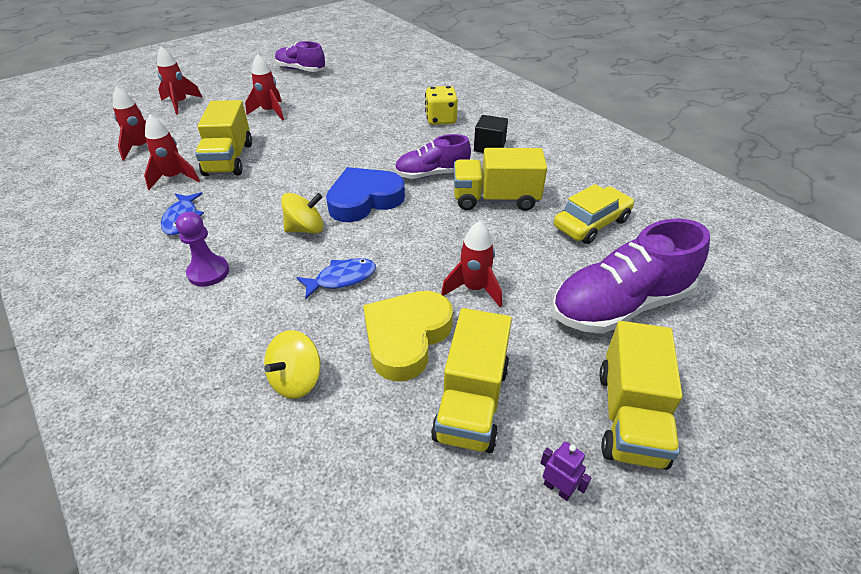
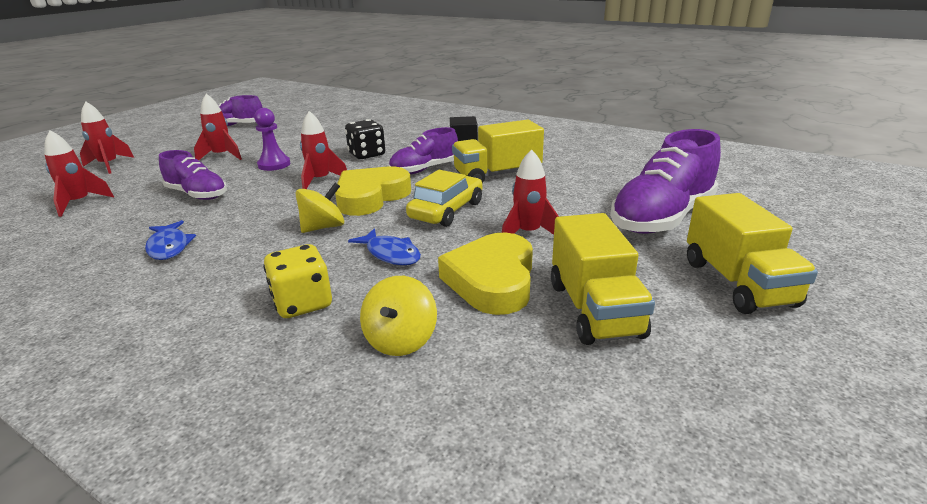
camera: 20 degrees left, 15 degrees down
red rocket [144,115,200,190] -> red rocket moved to [300,111,347,189]
purple pawn [176,212,229,287] -> purple pawn moved to [254,108,290,171]
yellow truck [195,100,252,176] -> purple shoe [159,150,227,200]
blue fish [296,258,376,299] -> blue fish turned 90 degrees clockwise [348,228,421,265]
blue heart [326,167,405,222] -> yellow heart [335,167,411,216]
yellow dice [425,86,458,125] -> yellow dice moved to [263,244,332,318]
purple robot [540,442,591,501] -> none
yellow car [554,184,634,244] -> yellow car moved to [406,170,483,227]
none -> black dice [345,119,385,159]

